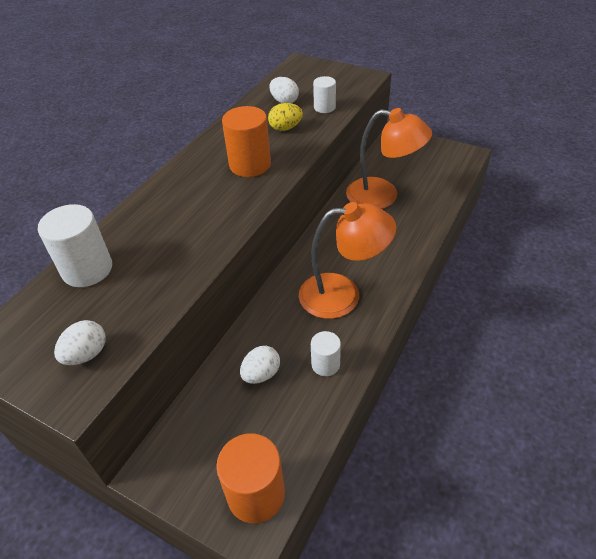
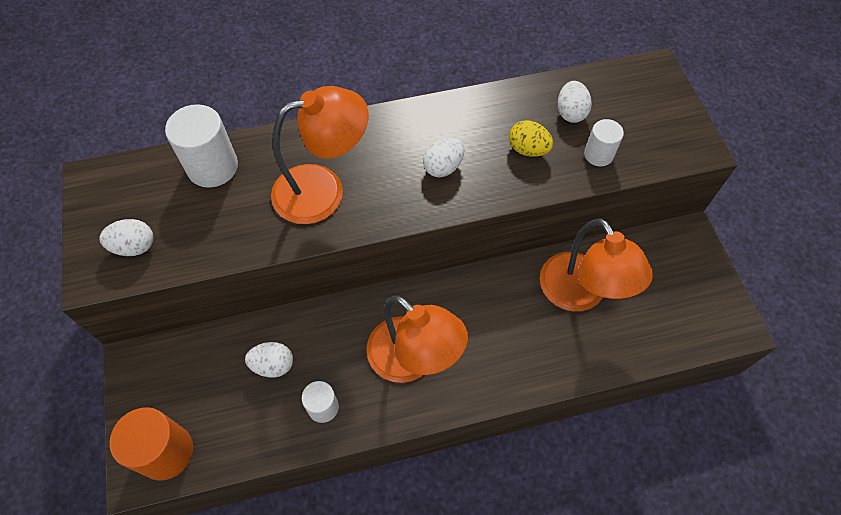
camera: 45 degrees right, 15 degrees up
orange cylinder [222,106,271,177] -> white egg [423,138,464,178]
none -> orange lamp [271,86,368,224]

